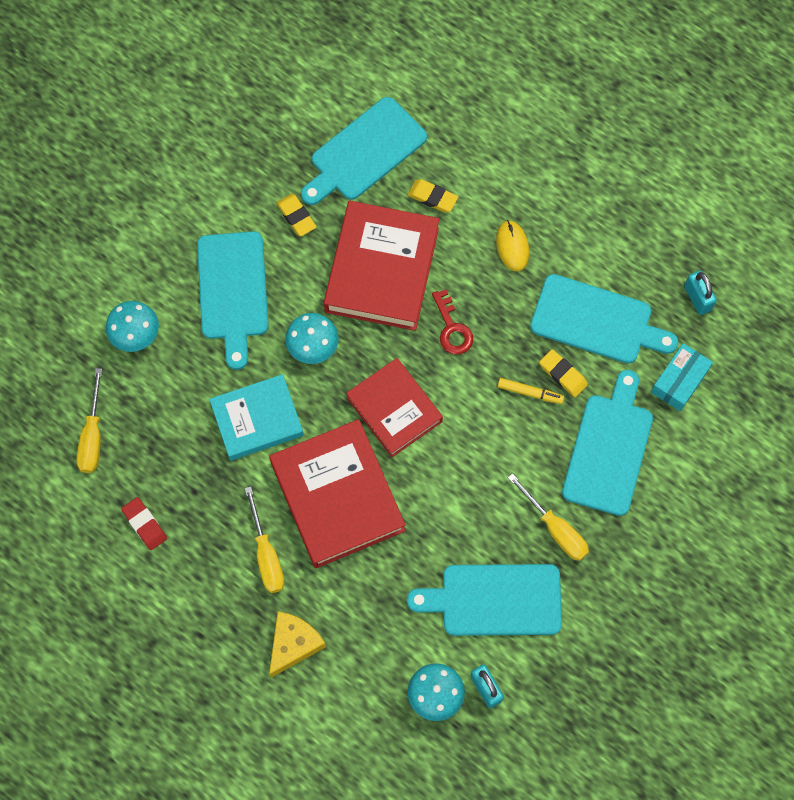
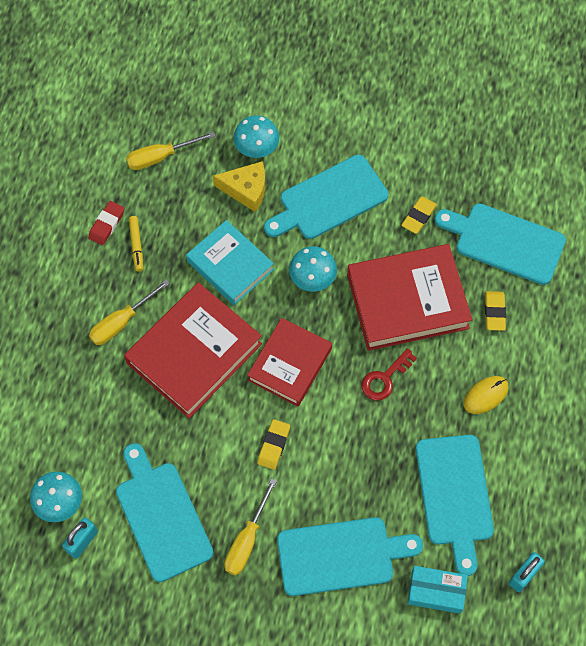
camera: 65 degrees right, 5 degrees down
yellow cheese [269,611,326,678] -> yellow cheese moved to [213,161,265,212]
yellow marker [497,378,564,404] -> yellow marker moved to [129,216,143,272]
yellow eraser [539,349,588,397] -> yellow eraser moved to [257,419,290,470]

